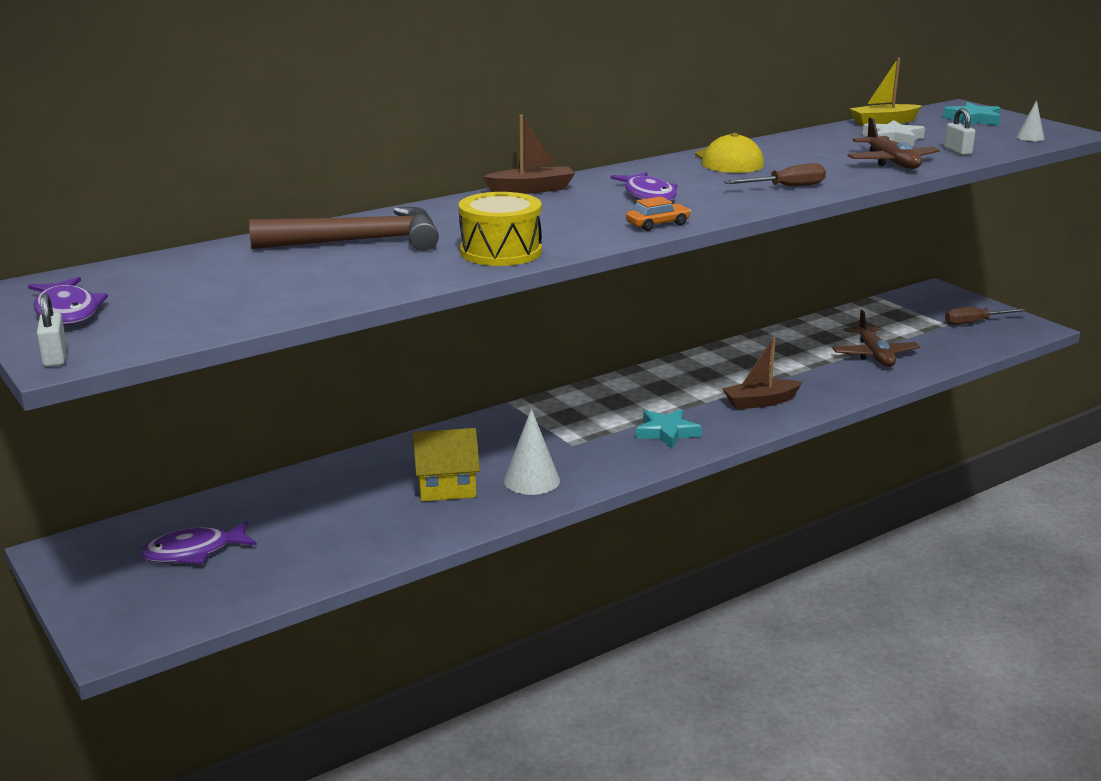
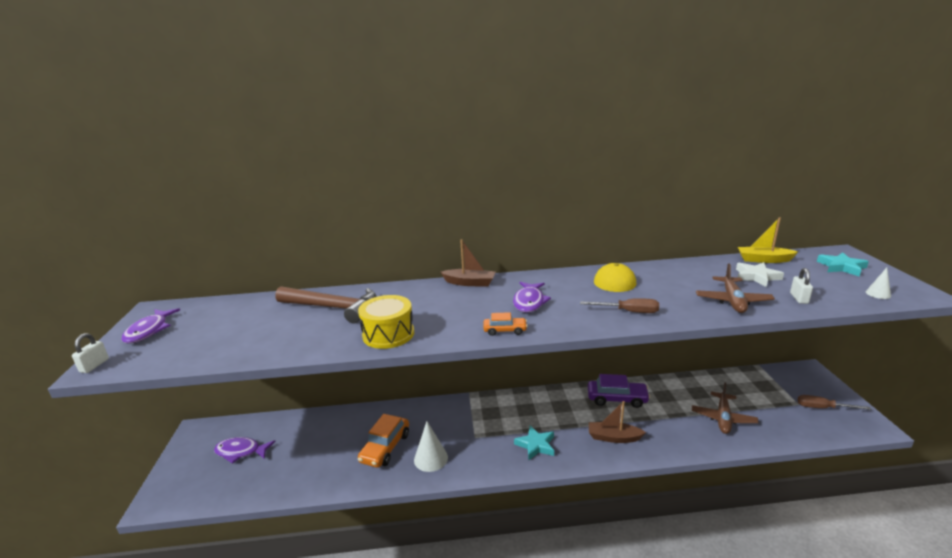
camera: 30 degrees right, 0 degrees up
yellow house [413,428,480,501] -> orange car [358,414,409,468]
none -> purple car [588,374,650,408]

